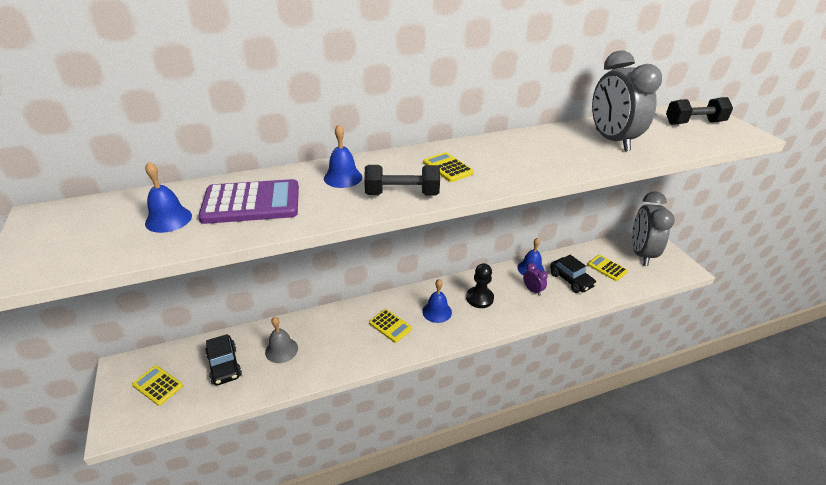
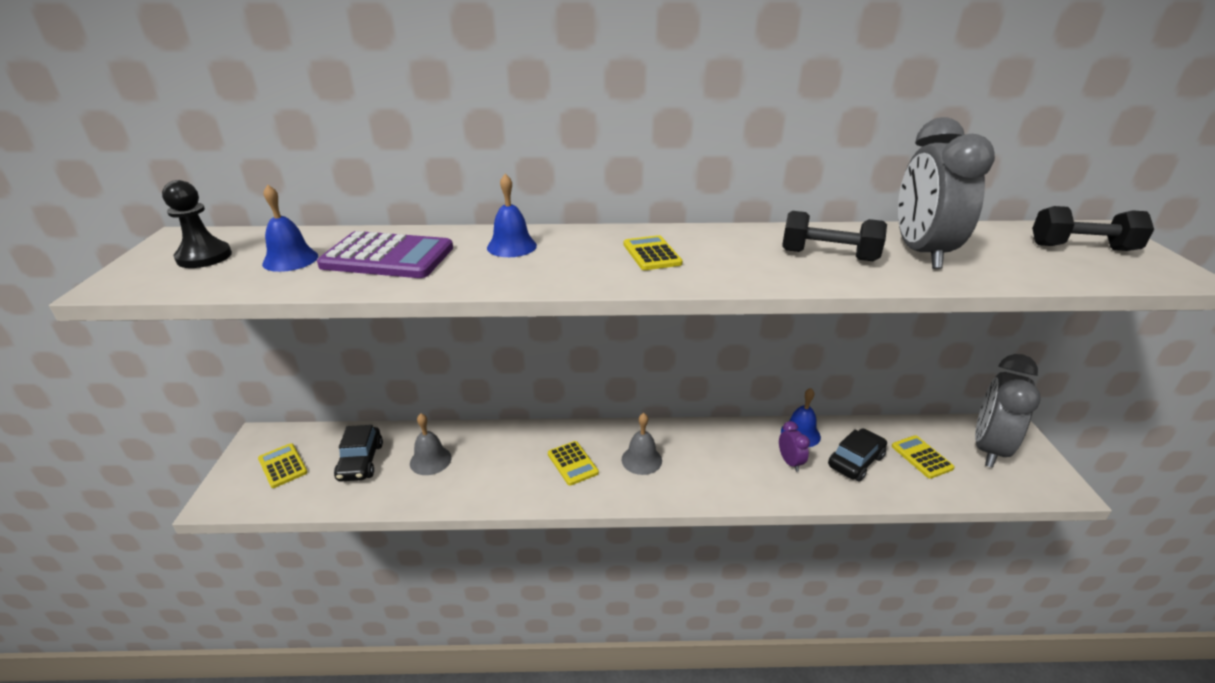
camera: 20 degrees right, 5 degrees down
black dumbbell [364,165,440,195] -> black dumbbell moved to [782,211,887,261]
blue bell [422,279,452,323] -> grey bell [622,413,662,475]
black pawn [466,263,494,308] -> black pawn moved to [162,180,232,268]
black car [550,255,597,293] -> black car turned 120 degrees counterclockwise [828,429,887,481]

